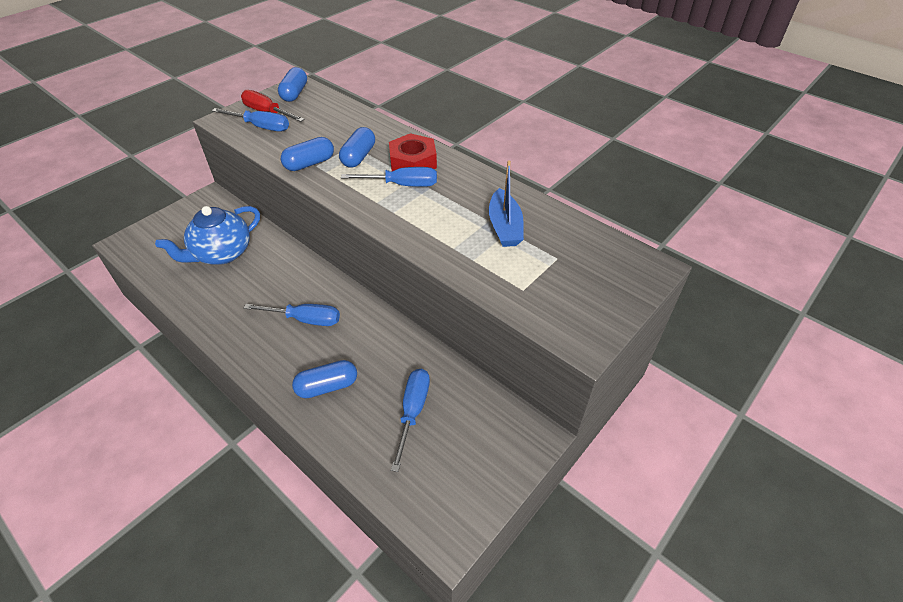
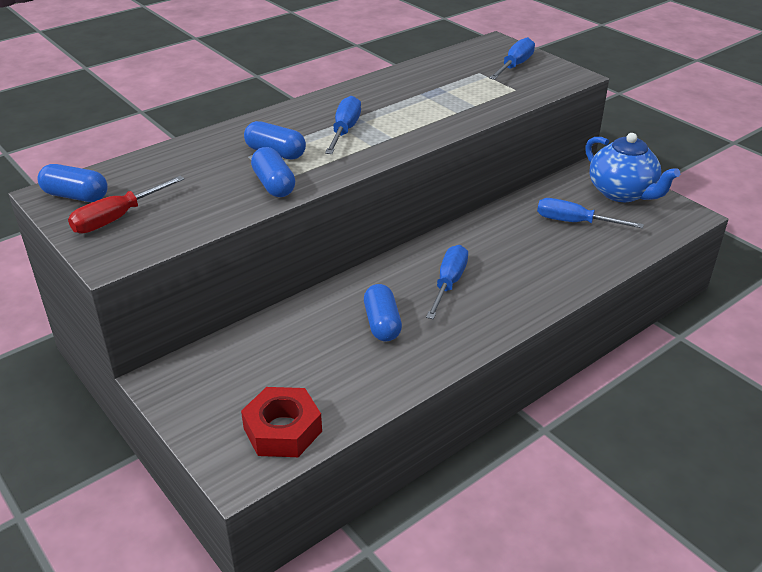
camera: 80 degrees left, 10 degrees down
blue teapot [155,206,260,265] -> blue teapot moved to [585,133,680,202]
blue screwdriver [212,108,289,131] -> blue screwdriver moved to [489,37,535,80]
blue capsule [292,360,357,398] -> blue capsule moved to [364,284,402,341]
red nut [389,133,437,171] -> red nut moved to [241,387,322,457]
blue boat [489,161,524,247] -> none

